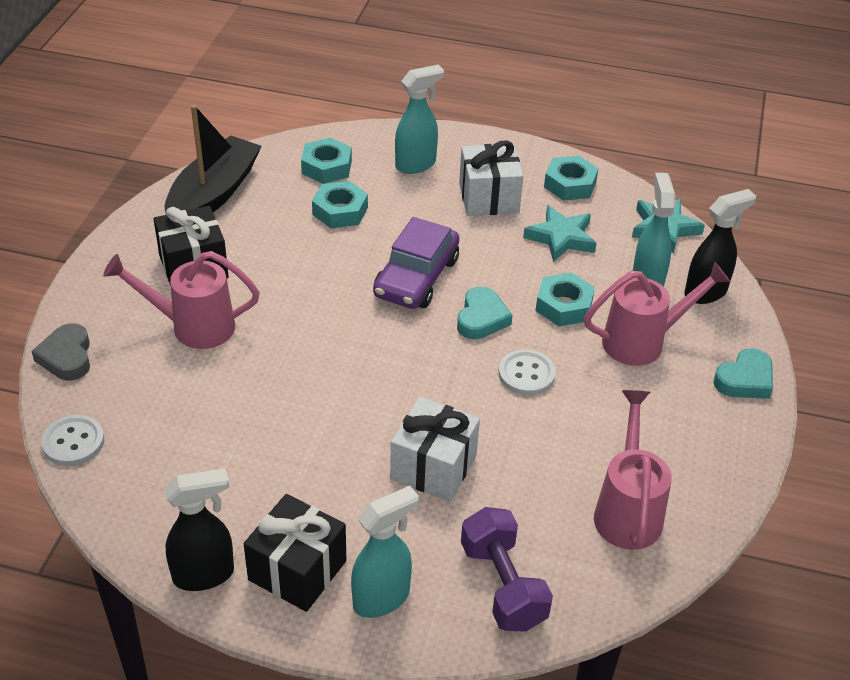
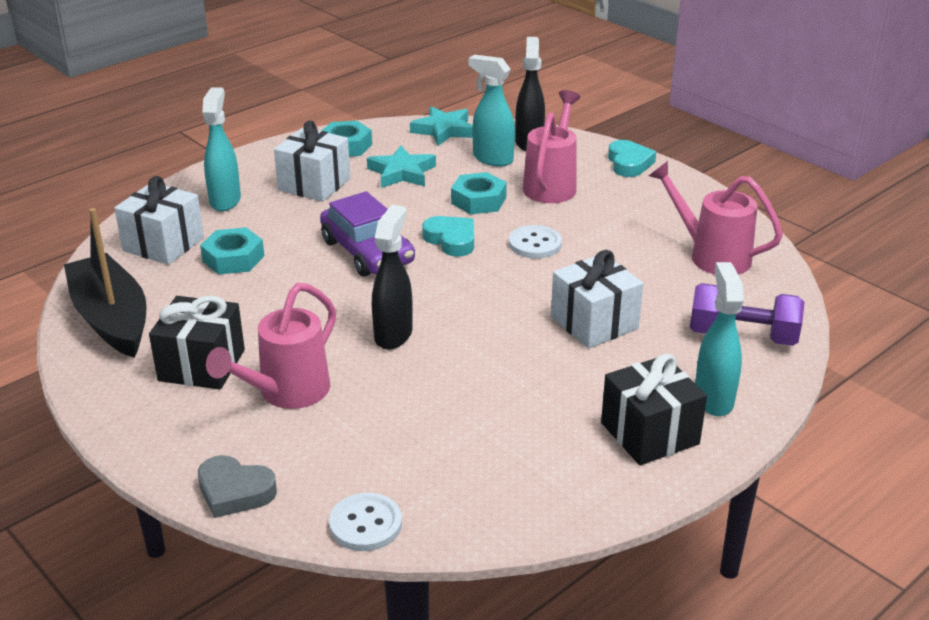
camera: 55 degrees left, 10 degrees down
black spray bottle [164,468,234,591] -> black spray bottle moved to [372,205,413,349]
turquoise nut [301,138,352,184] -> white gift [114,176,204,265]

